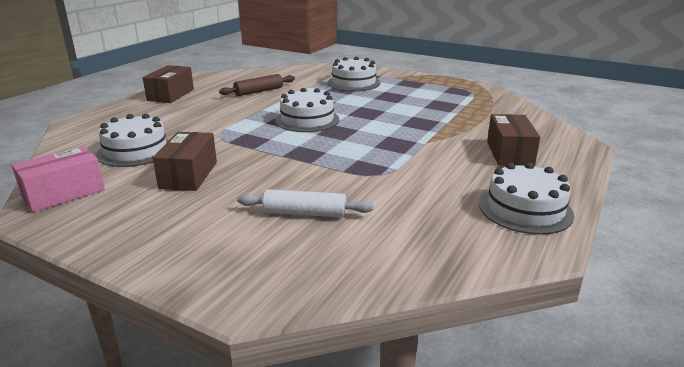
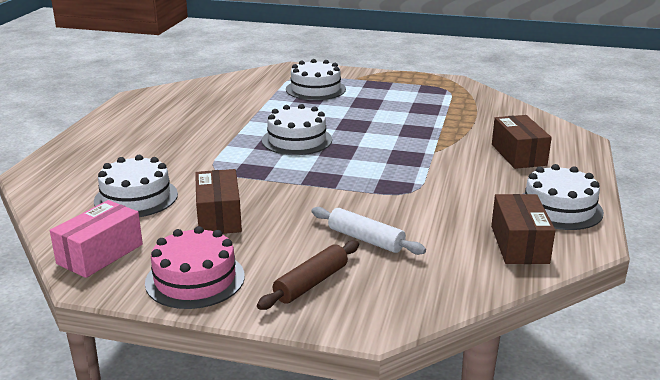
camera: 15 degrees left, 0 degrees up
brown box [143,65,194,103] -> brown box moved to [491,194,555,264]
brown rolling pin [219,74,295,96] -> brown rolling pin moved to [257,240,359,310]
white rolling pin [237,189,373,217] -> white rolling pin turned 45 degrees clockwise [311,207,426,255]
none -> pink cake [145,226,245,309]

